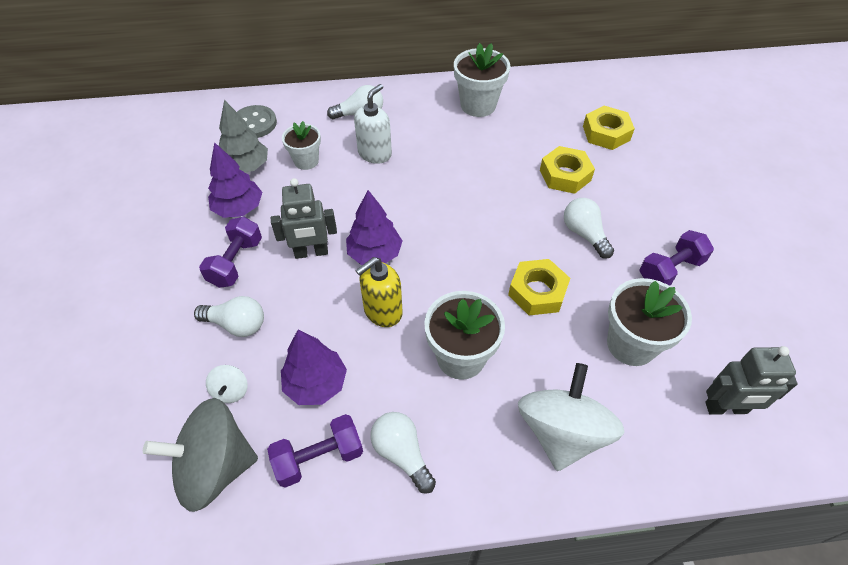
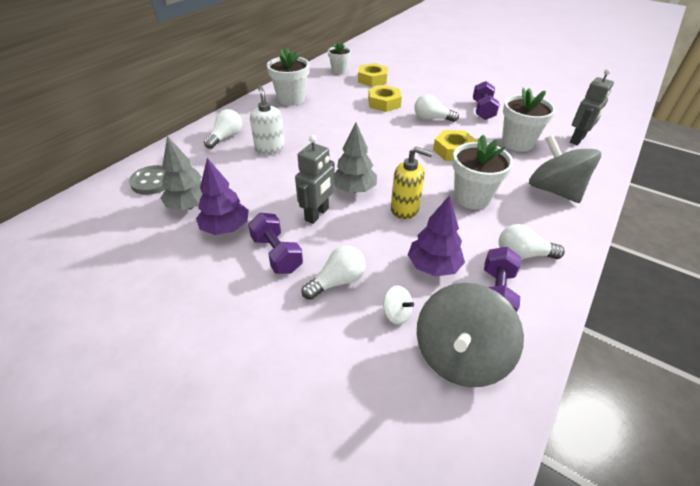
camera: 50 degrees left, 10 degrees down
white flower pot [282,121,321,170] -> white flower pot moved to [328,42,351,74]
purple tree [346,190,402,265] -> grey tree [334,123,377,193]
yellow soap dispenser [355,257,402,327] -> yellow soap dispenser turned 75 degrees counterclockwise [391,147,433,220]
white spinning top [518,363,625,471] -> grey spinning top [529,135,601,203]

